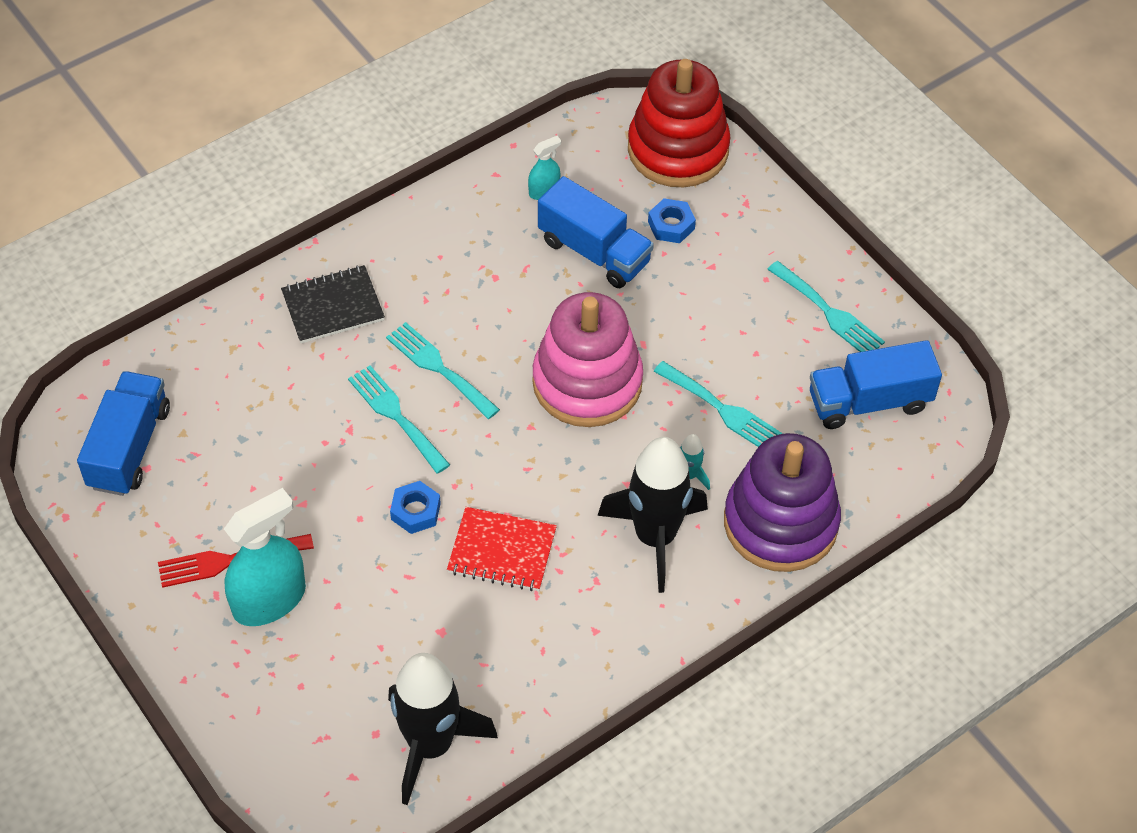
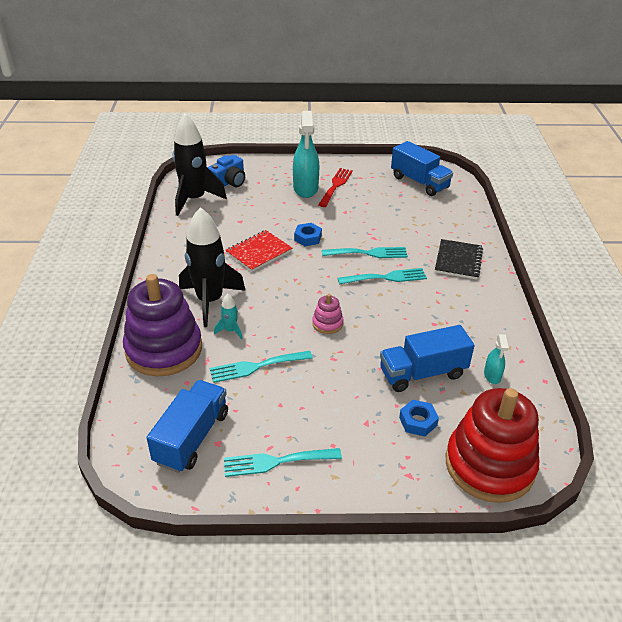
camera: 125 degrees right, 15 degrees down
pink stacking toy [532,292,643,427] -> pink stacking toy [312,294,344,334], size x0.42
none -> blue camera [208,155,245,187]

